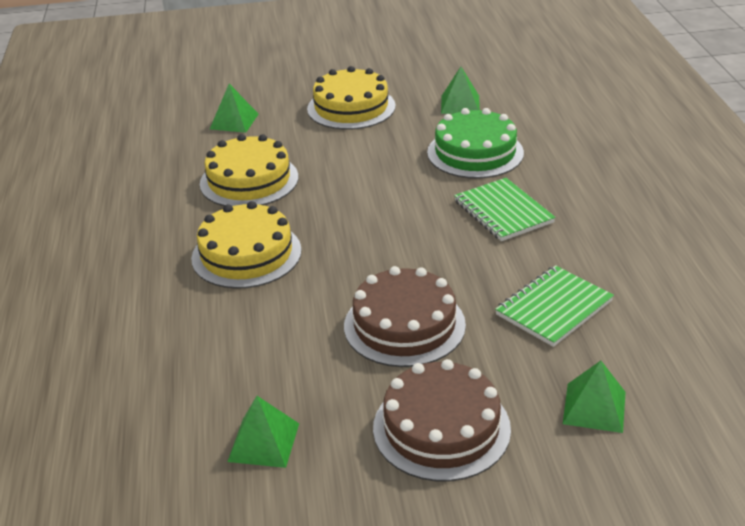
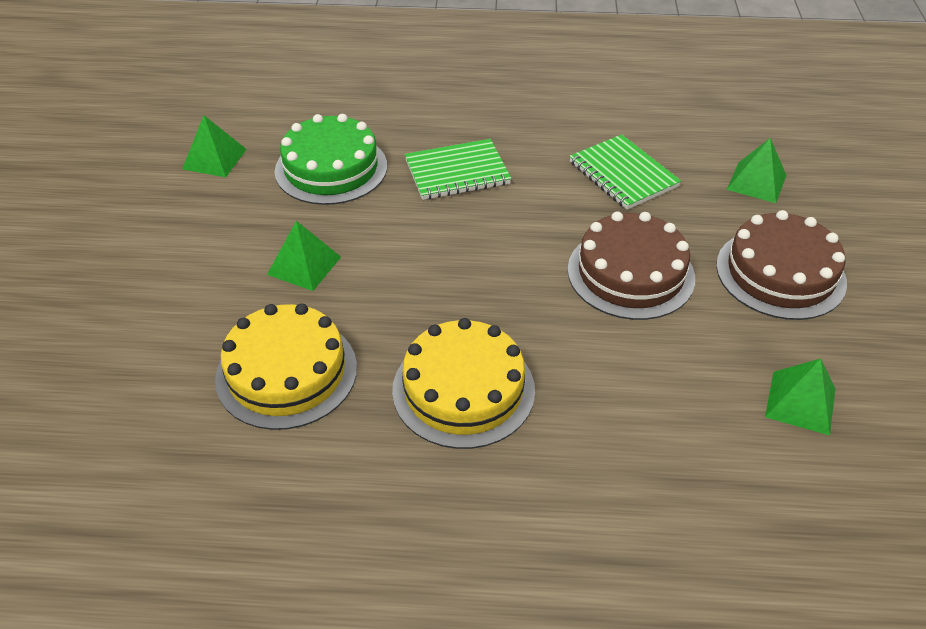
camera: 80 degrees left, 10 degrees up
green pyramid [210,84,259,133] -> green pyramid moved to [267,221,341,291]
yellow cake [307,66,396,130] -> none

